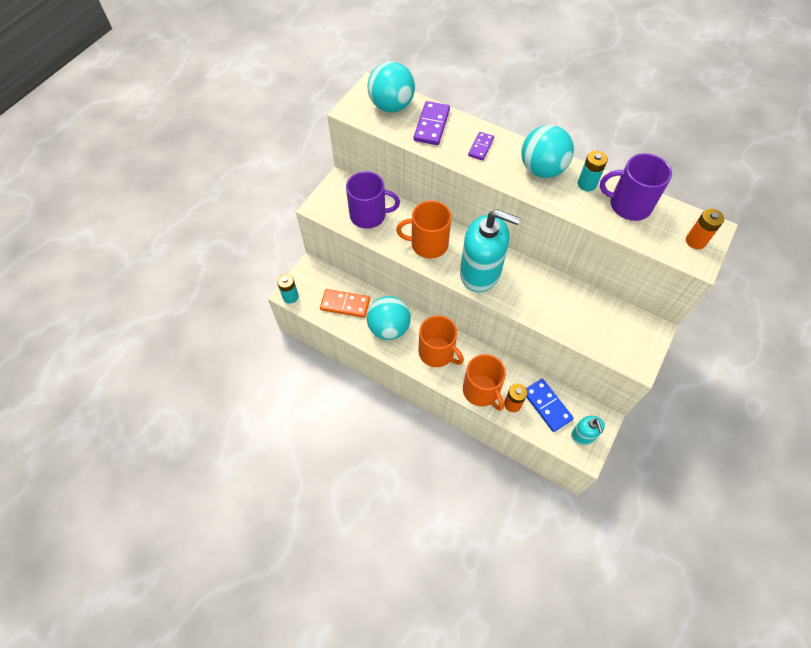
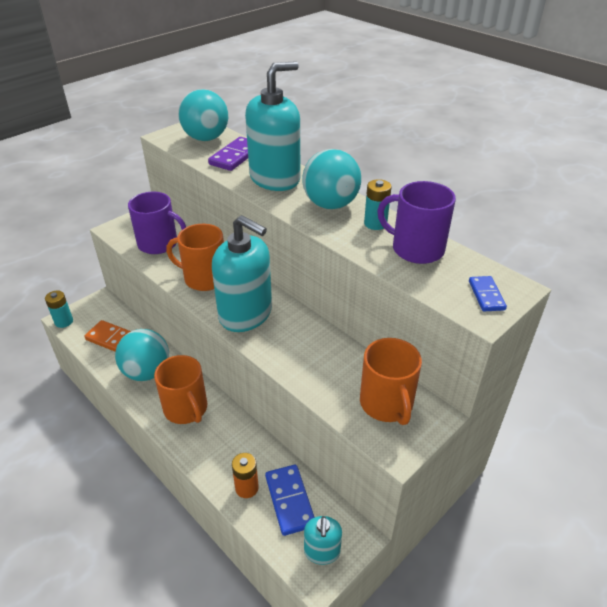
camera: 15 degrees right, 20 degrees down
orange mug [463,354,506,411] -> orange mug moved to [360,338,422,425]
purple domino [468,132,494,160] -> turquoise soap dispenser [245,61,300,191]
orange battery [686,209,724,249] -> blue domino [469,276,507,311]

